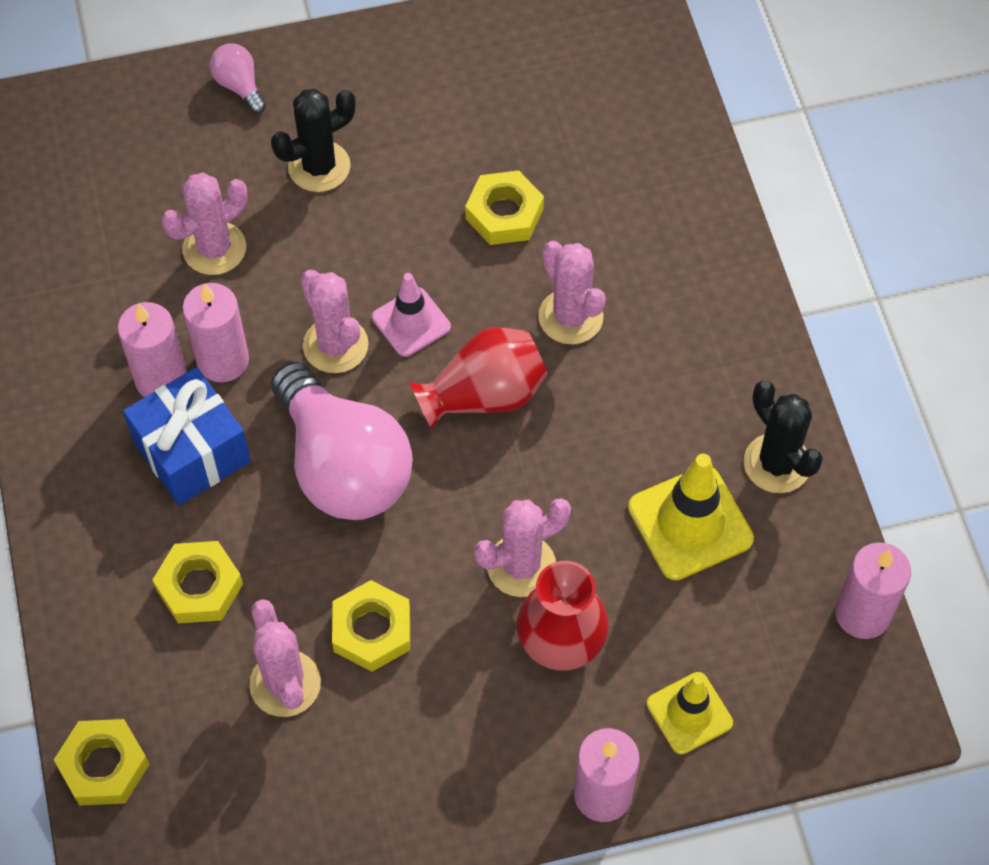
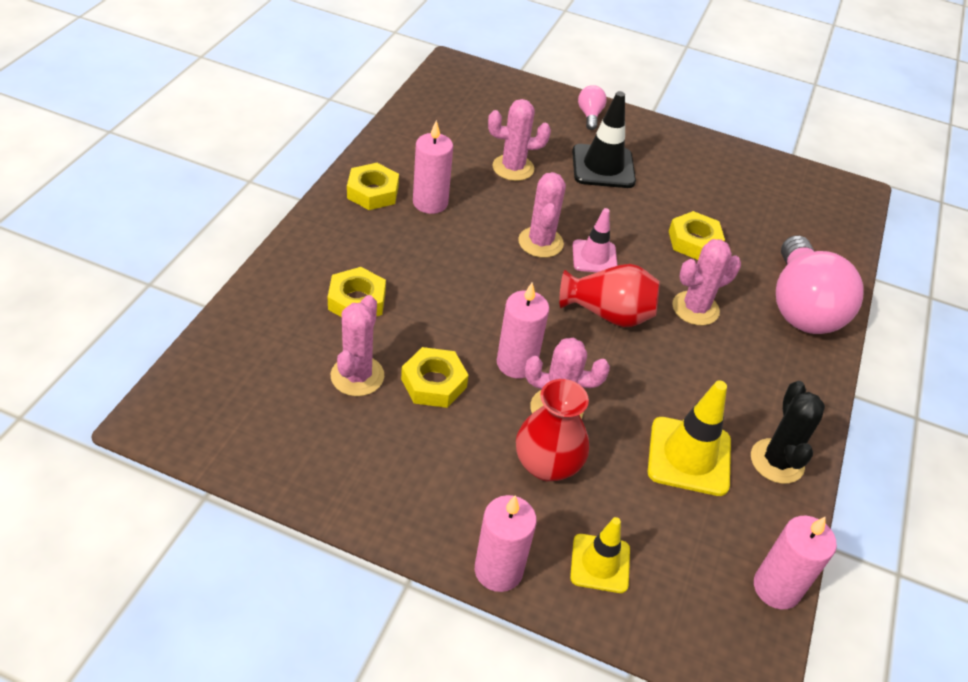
camera: 30 degrees right, 15 degrees down
yellow nut [54,719,150,805] -> yellow nut moved to [347,163,399,210]
blue gift [123,367,251,505] -> none
pink candle [182,283,249,382] -> pink candle moved to [497,282,549,379]
black cactus [271,89,356,192] -> black traffic cone [572,91,636,188]
pink light bulb [271,362,413,520] -> pink light bulb moved to [776,235,864,334]
pink cactus [538,241,606,344] -> pink cactus turned 60 degrees clockwise [672,239,741,325]

